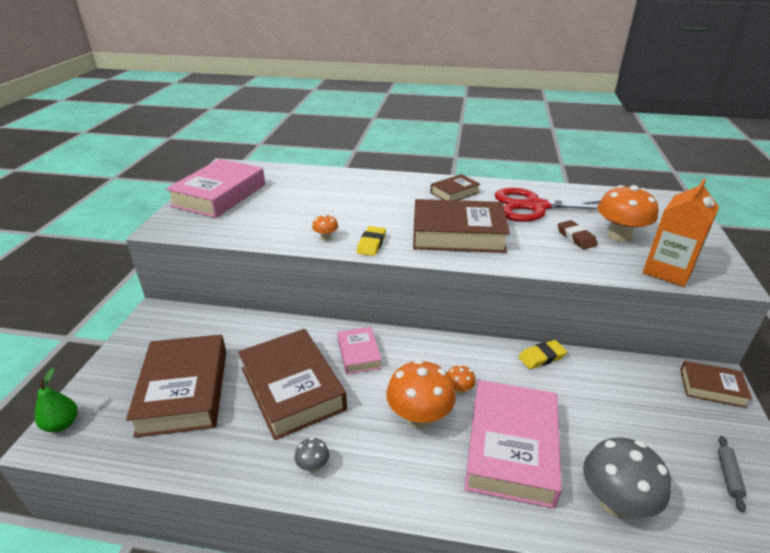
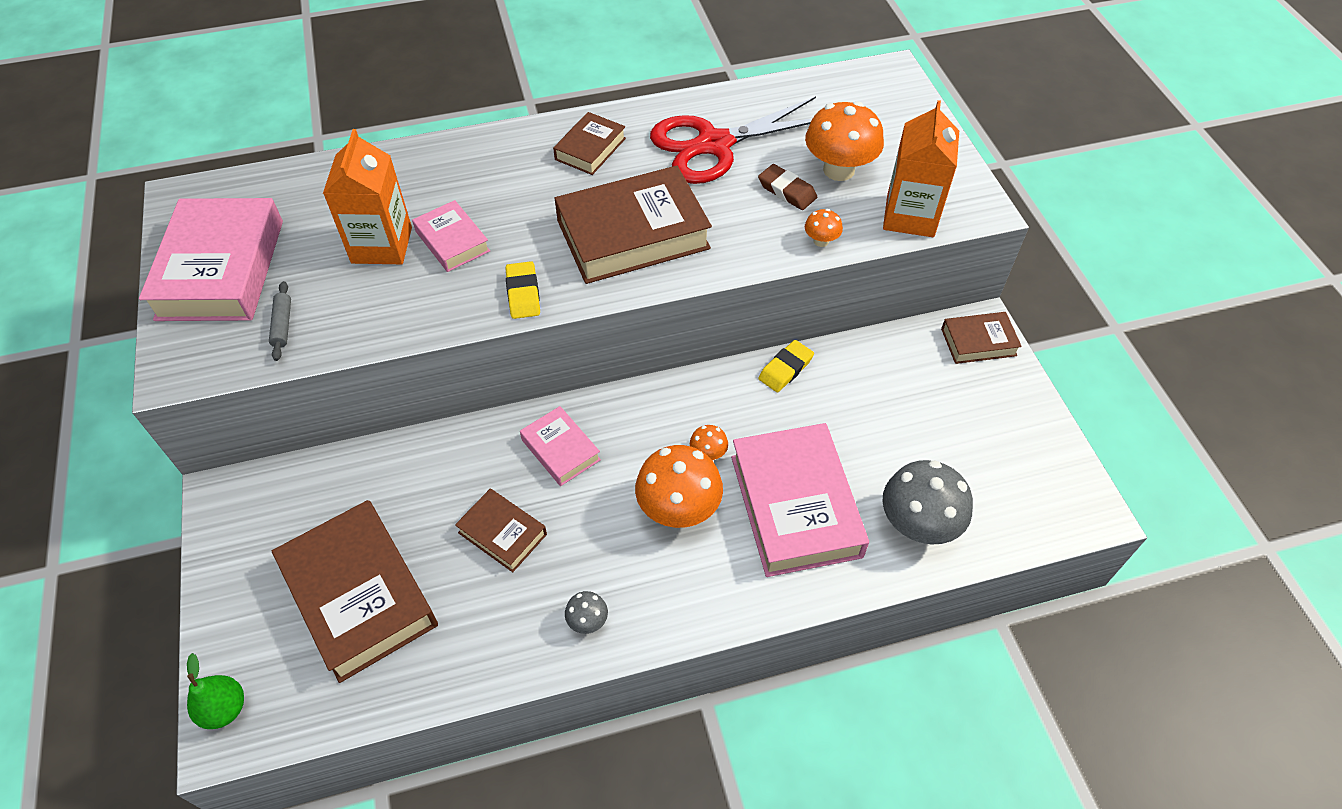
camera: 25 degrees left, 20 degrees up
brown book [238,329,347,440] -> brown book [455,488,547,572], size x0.52
orange mushroom [312,215,338,241] -> orange mushroom moved to [805,209,843,247]
grey rolling pin [718,436,746,512] -> grey rolling pin moved to [269,281,291,361]
none -> orange carton [323,129,412,264]
none -> pink book [412,200,490,272]

